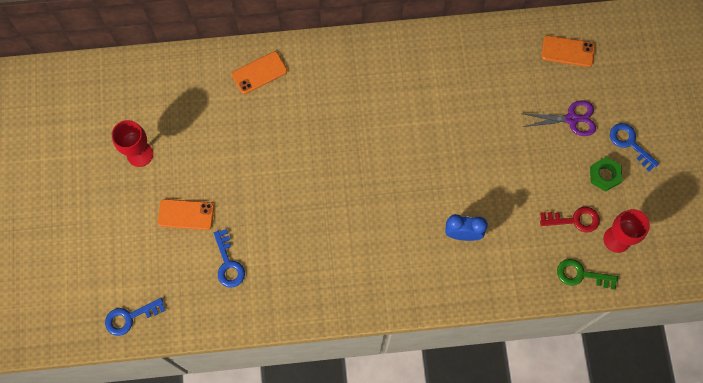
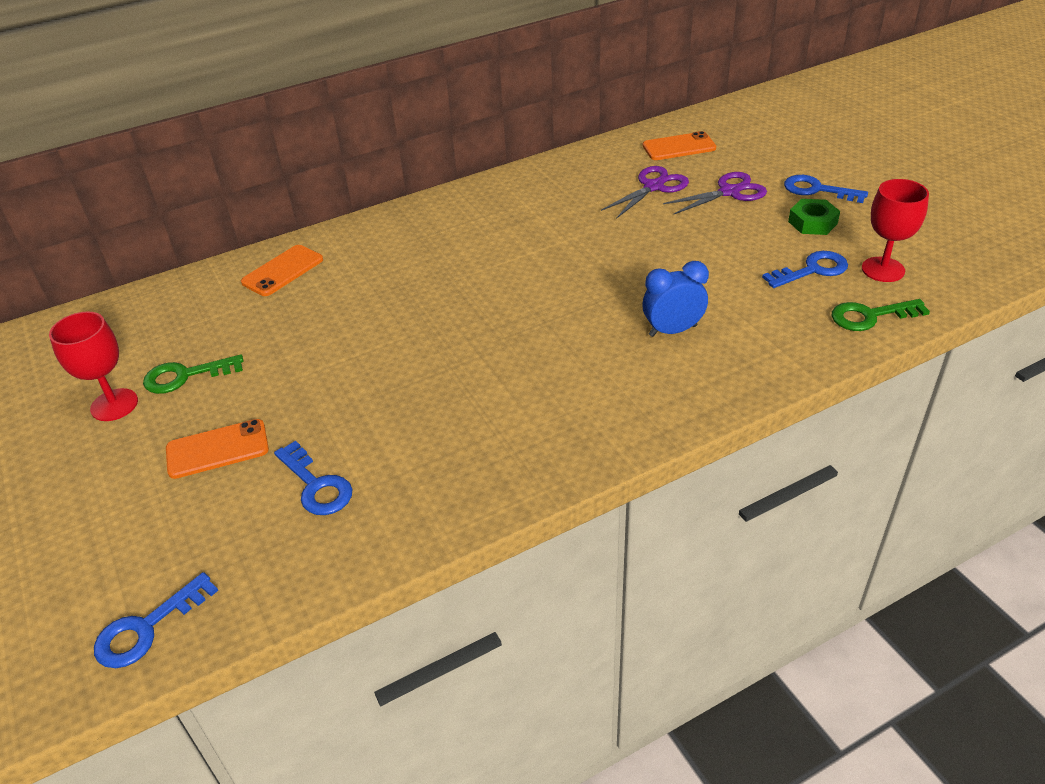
camera: 20 degrees left, 30 degrees down
red key [540,207,600,233] -> blue key [762,251,848,288]
none -> green key [143,354,243,394]
none -> purple scissors [601,166,689,219]

